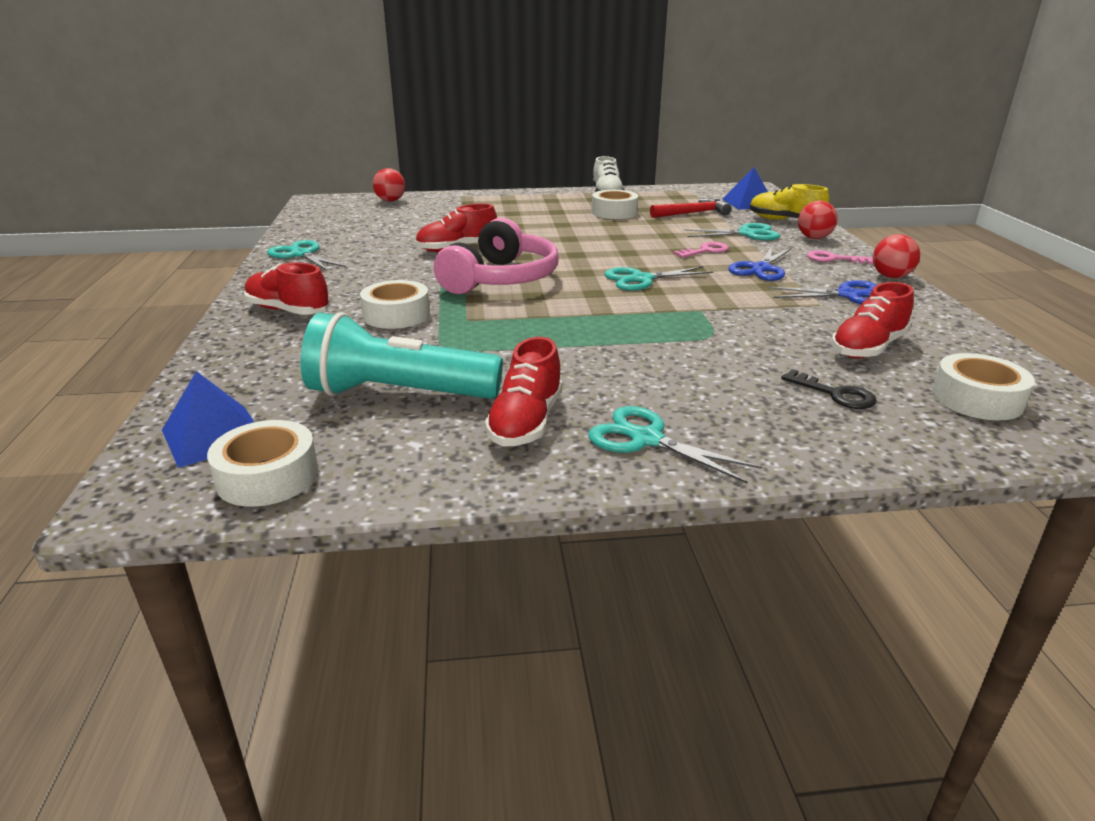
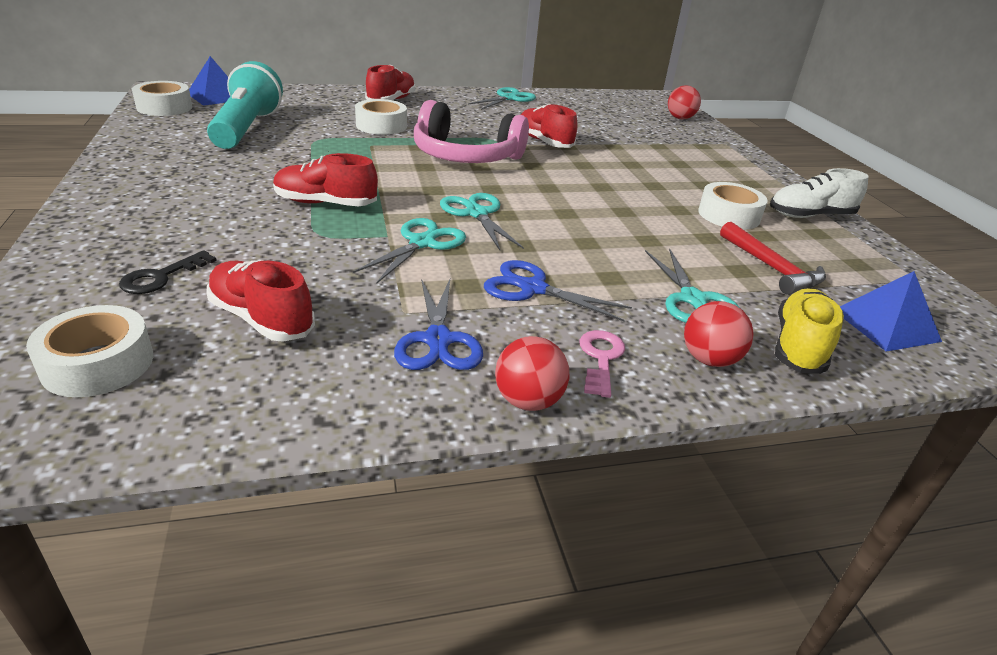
camera: 80 degrees right, 5 degrees up
red shoe [485,337,562,447] -> red shoe moved to [273,153,378,206]
turquoise scissors [588,406,762,484] -> turquoise scissors moved to [353,218,466,284]
pink key [674,242,729,258] -> none

